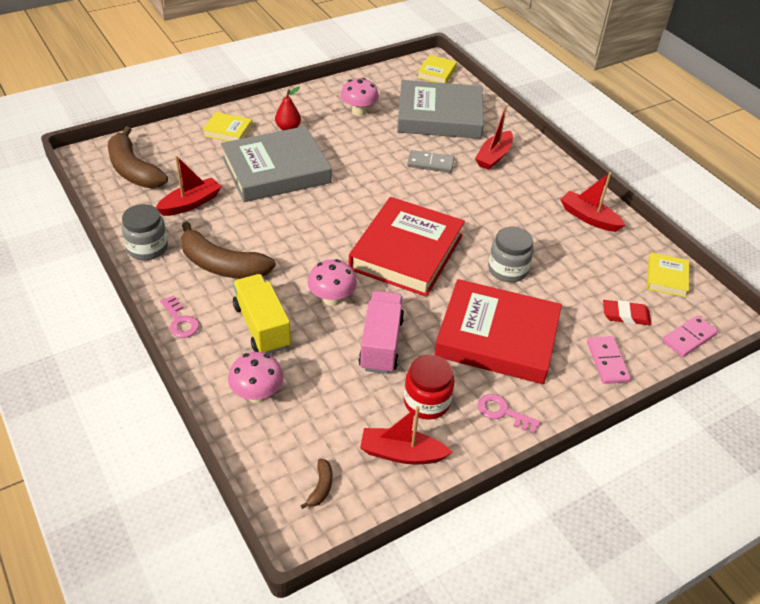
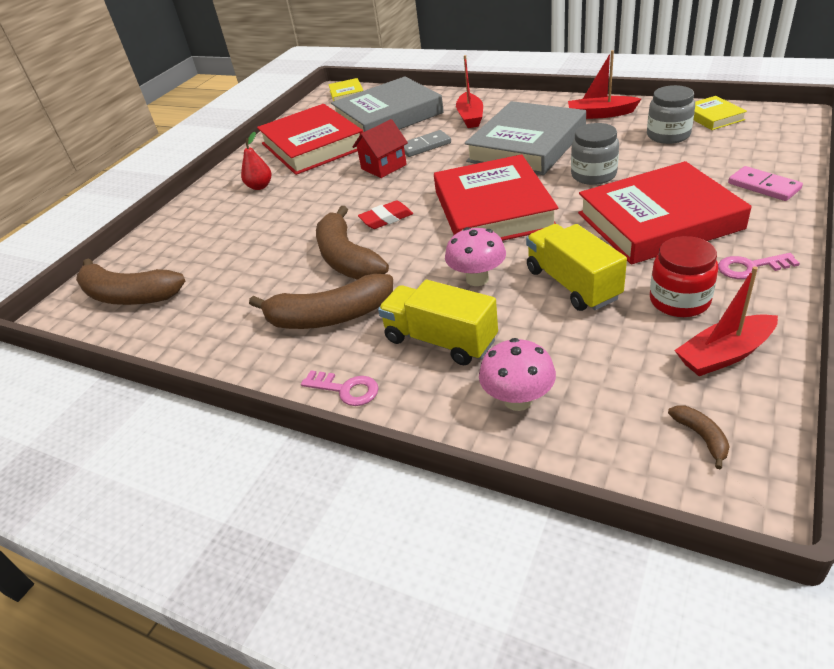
camera: 25 degrees left, 5 degrees down
grey jar [121,204,168,260] -> grey jar moved to [647,85,695,144]
red boat [156,156,222,216] -> none
yellow book [203,112,252,141] -> none
grey book [221,126,332,202] -> grey book moved to [465,101,586,175]
pink mushroom [340,78,379,116] -> red book [257,104,363,175]
pink truck [358,291,404,374] -> yellow truck [526,224,627,311]
red eraser [603,300,651,325] -> red eraser moved to [358,200,413,229]
pink domino [662,315,718,357] -> none
none -> brown banana [316,206,389,280]
none -> red house [353,119,408,178]

